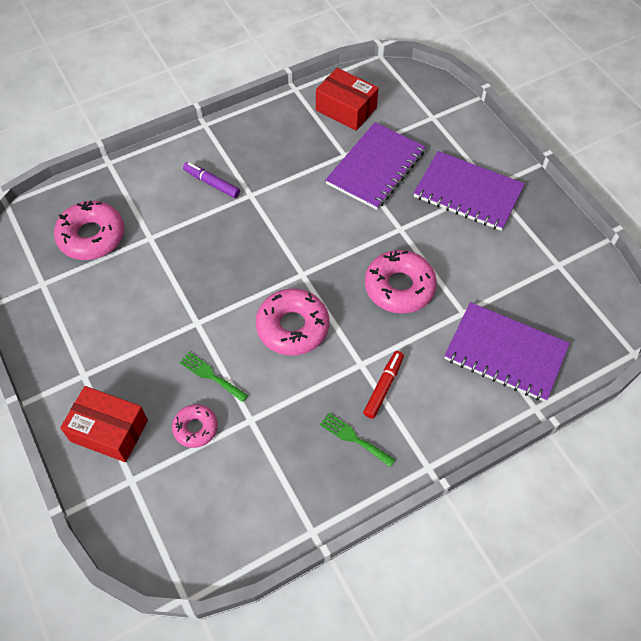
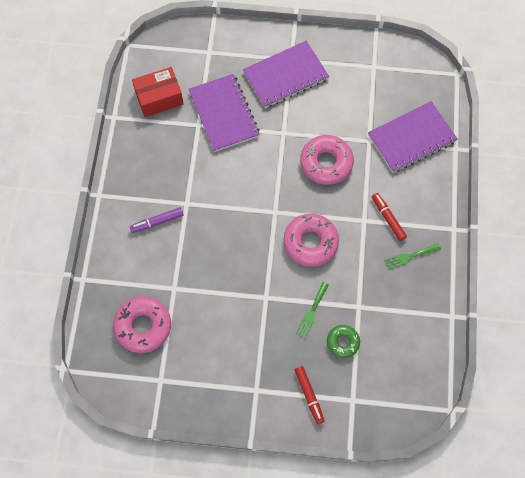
camera: 55 degrees left, 10 degrees up
red box [60,386,148,462] -> red marker [295,366,325,424]
pink donut [172,404,218,448] -> green donut [327,325,360,358]
green fork [180,352,248,402] -> green fork turned 45 degrees counterclockwise [296,282,329,338]

